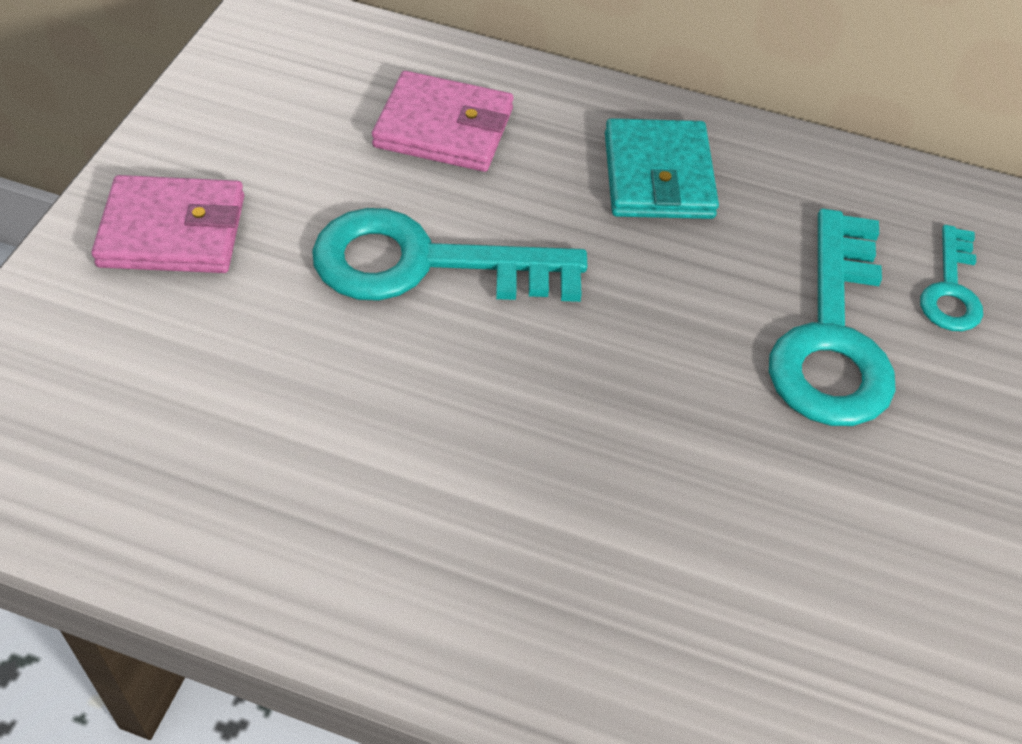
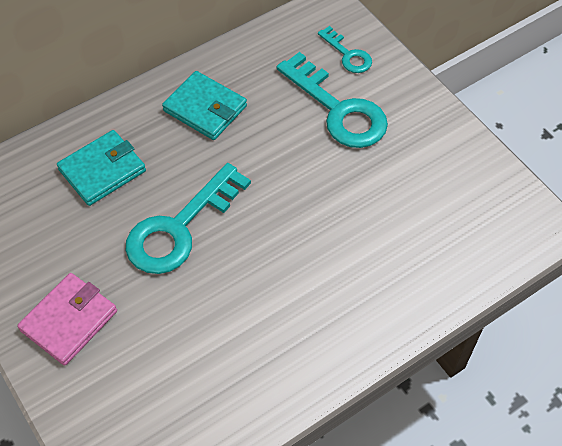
camera: 50 degrees left, 5 degrees up
pink wallet [372,71,514,172] -> turquoise wallet [57,130,146,206]

